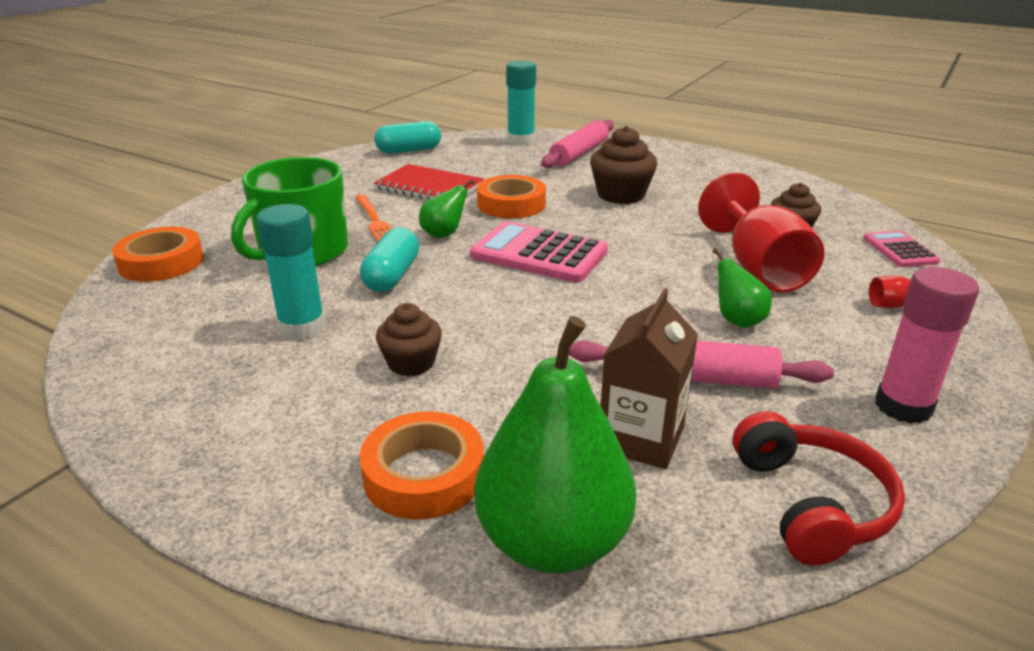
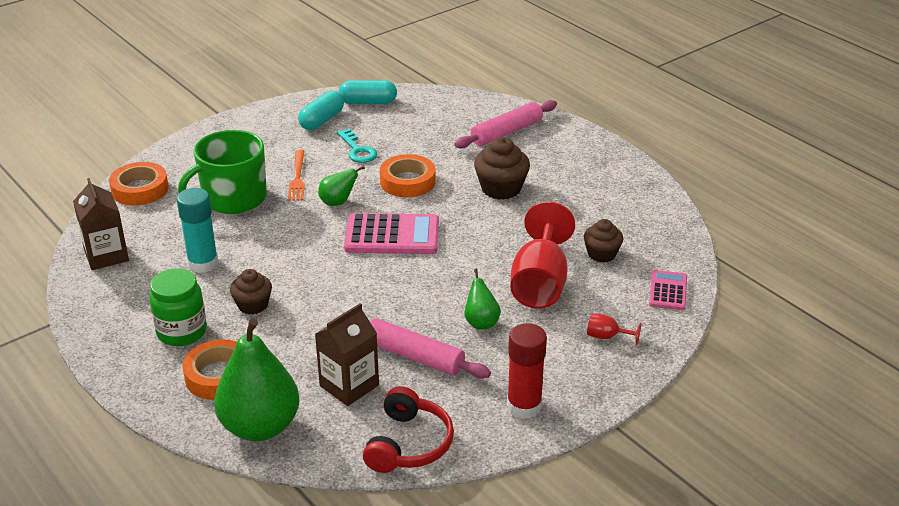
camera: 20 degrees right, 5 degrees up
turquoise capsule [360,227,419,292] -> turquoise capsule moved to [298,91,344,130]
red notebook [374,164,484,200] -> turquoise key [337,128,377,163]
pink calculator [470,221,608,282] -> pink calculator turned 135 degrees clockwise [344,213,439,254]
turquoise glue stick [506,60,536,145] -> none
pink glue stick [875,267,979,424] -> red glue stick [507,323,547,419]
none -> brown carton [73,178,129,270]
none -> green jar [149,269,207,346]

